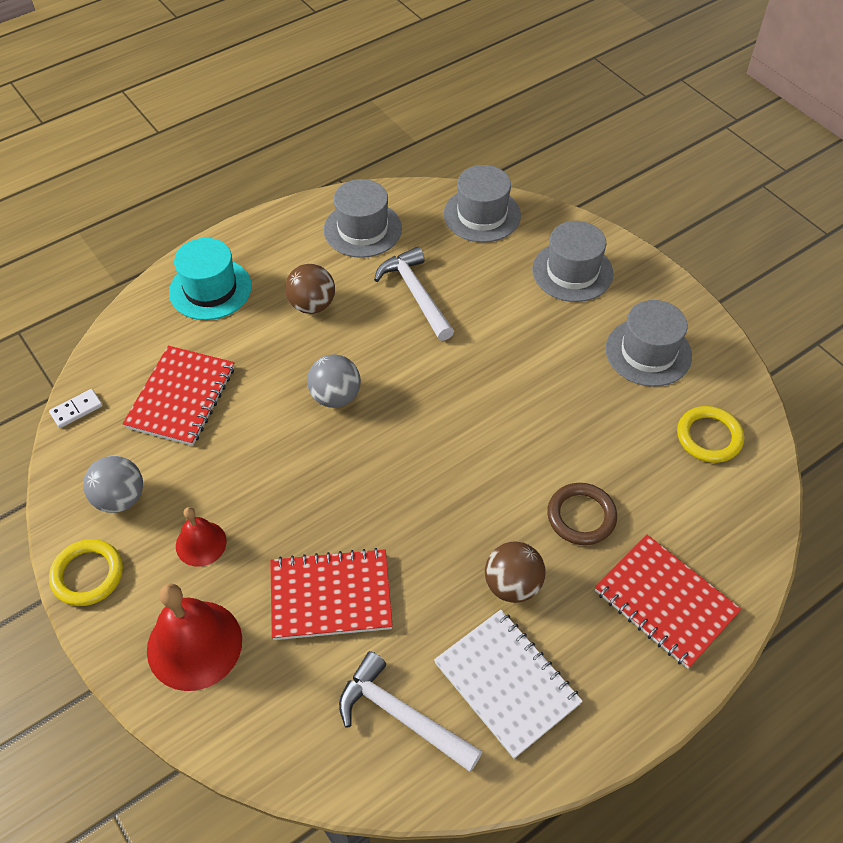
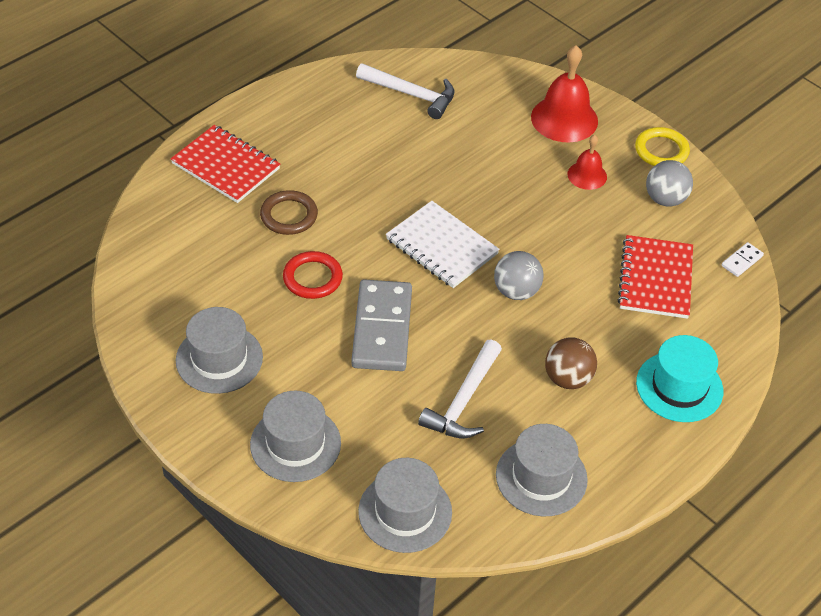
camera: 170 degrees right, 5 degrees down
red notebook [270,548,393,640] -> none
white hammer [374,247,454,341] -> white hammer turned 60 degrees clockwise [418,339,502,439]
white notebook [434,610,583,759] -> white notebook moved to [386,201,500,288]
brown ball [485,541,545,603] -> none
yellow ring [677,406,744,463] -> none
none -> red ring [283,251,343,299]
none -> grey domino [351,279,412,371]

